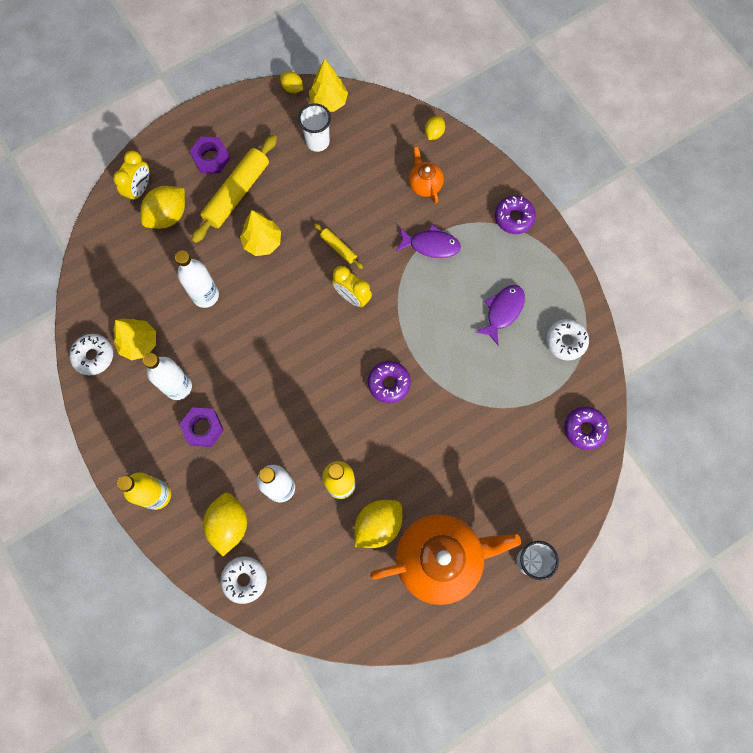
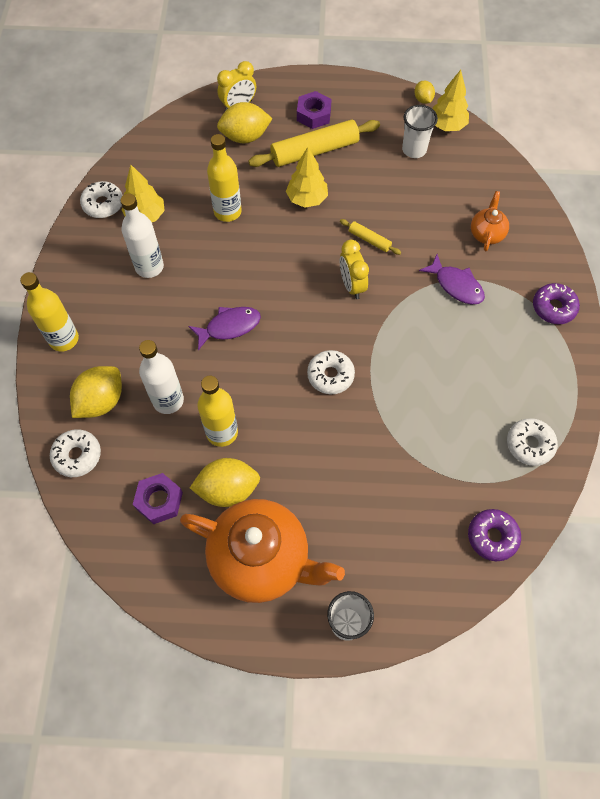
camera: 35 degrees right, 10 degrees down
white bottle [175,250,219,308] -> yellow bottle [207,134,242,222]
purple nut [179,407,224,447] -> purple nut moved to [133,473,183,524]
yellow rolling pin [314,223,363,269] -> yellow rolling pin turned 45 degrees counterclockwise [340,219,401,255]
purple donut [368,361,411,403] -> white donut [307,350,355,395]
yellow lemon [425,116,445,140] -> none
purple fish [476,285,525,345] -> purple fish moved to [188,307,261,350]

